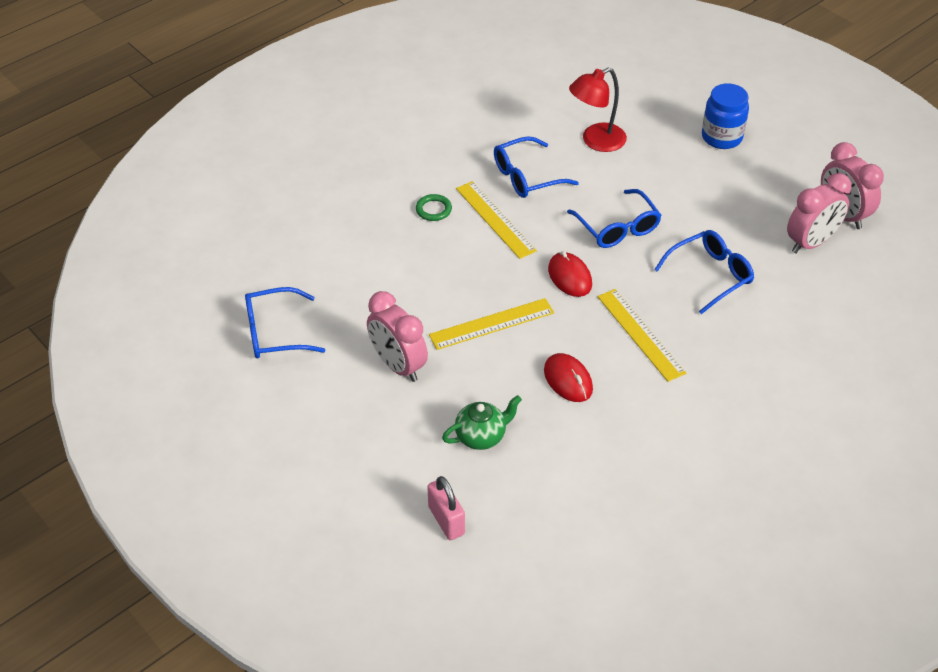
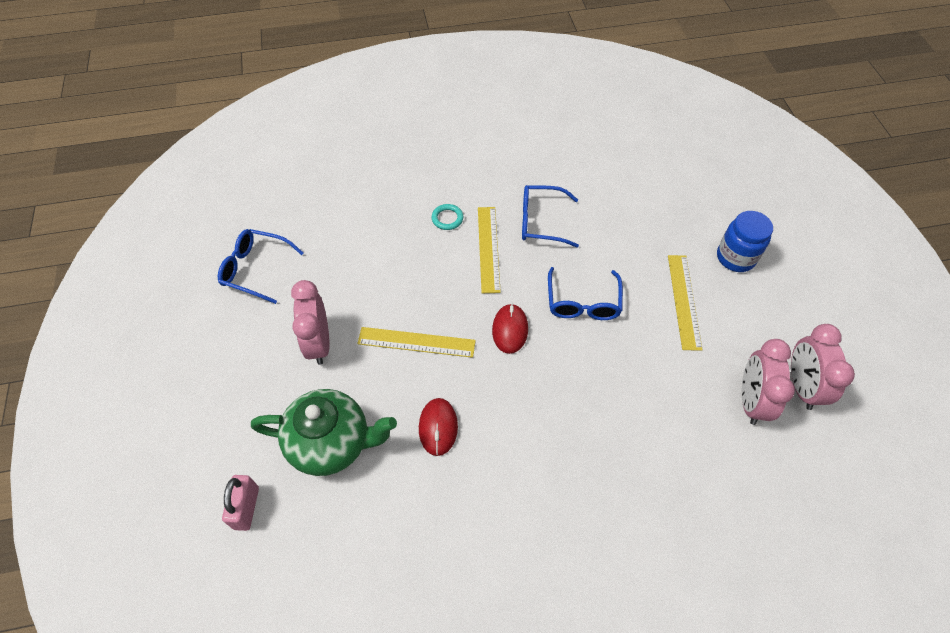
camera: 30 degrees right, 10 degrees up
green ring [416,194,452,221] -> turquoise ring [432,204,463,230]
green teapot [442,395,522,450] -> green teapot [251,389,397,476], size x1.79
red lamp [569,67,627,152] -> none
yellow ruler [598,289,686,382] -> yellow ruler moved to [668,255,703,351]
blue glasses [654,230,754,314] -> none
pink clock [787,173,852,254] -> pink clock turned 105 degrees clockwise [742,339,795,425]

